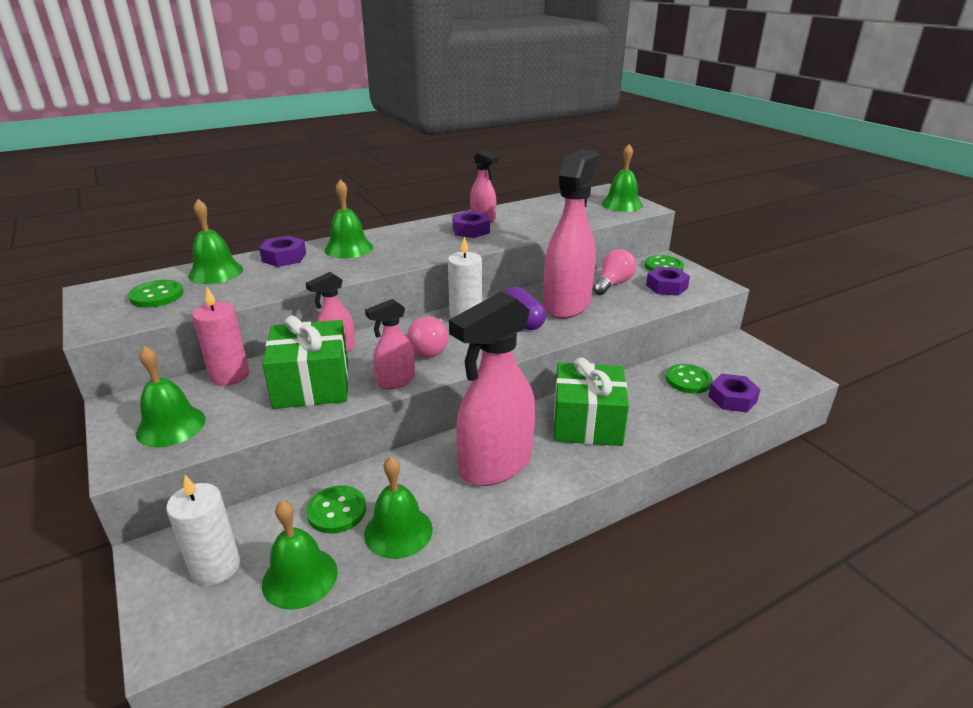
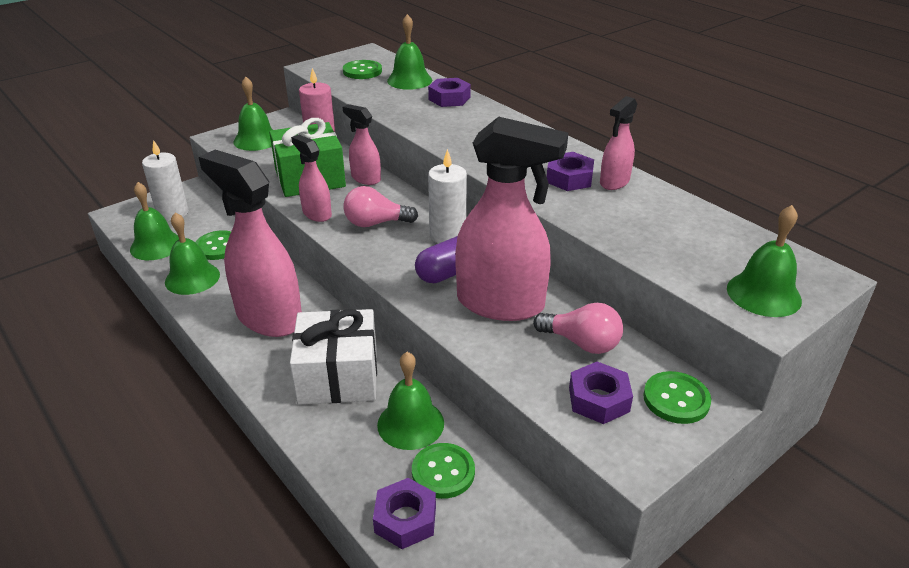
camera: 80 degrees right, 5 degrees up
green bell [324,179,373,258] -> green bell moved to [377,352,444,450]
green gift [554,357,629,446] -> white gift [290,309,377,405]

